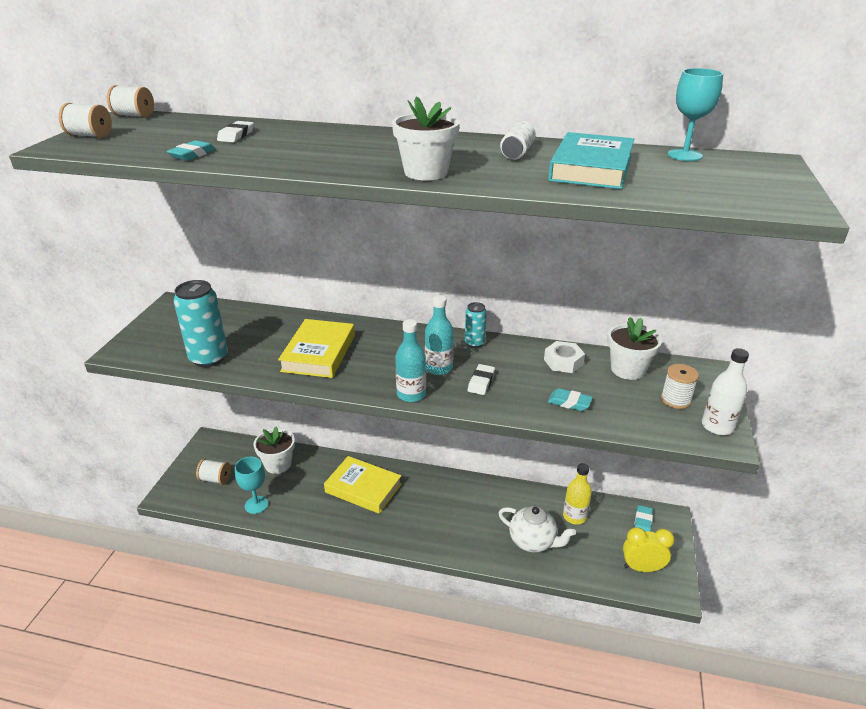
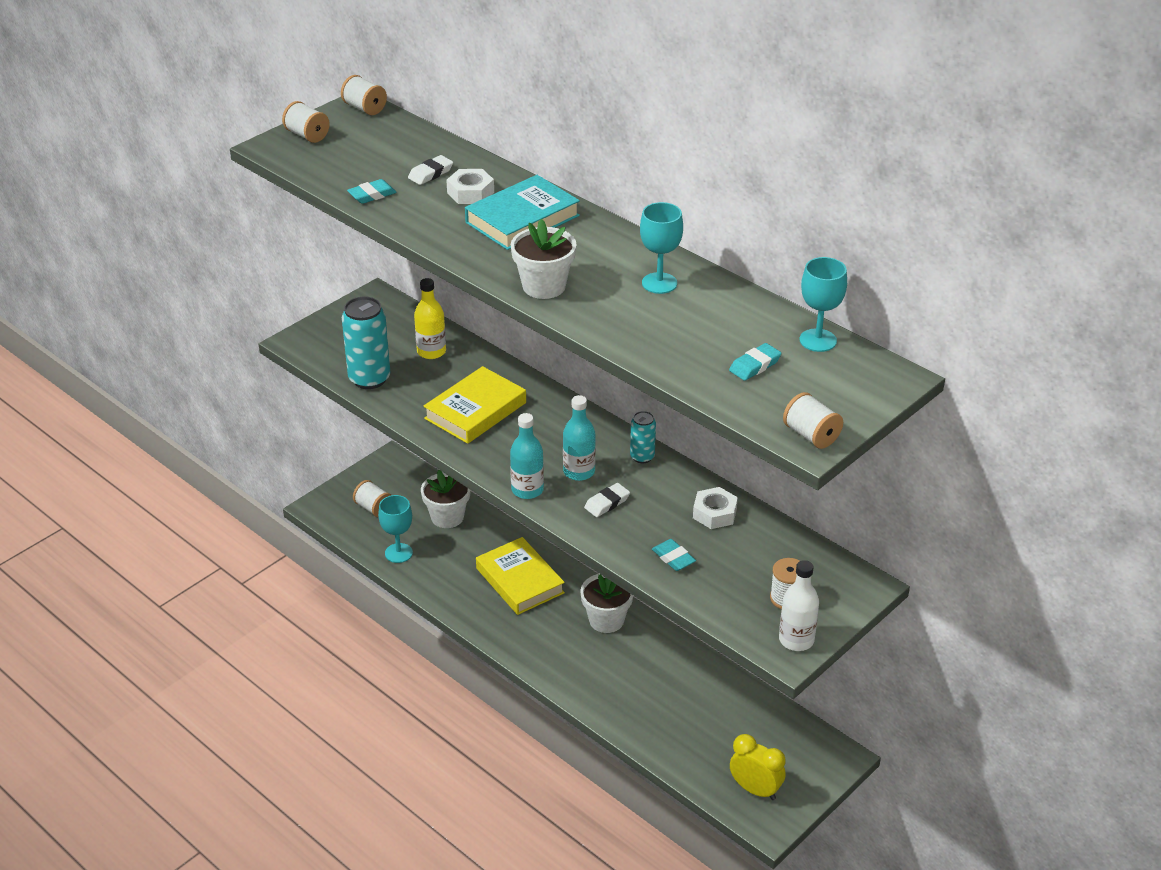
camera: 30 degrees right, 5 degrees up
white teapot [499,506,576,552] -> none
white can [500,121,536,160] -> turquoise goblet [640,202,683,294]
turquoise book [548,132,634,189] -> turquoise book moved to [465,175,580,250]
yellow bottle [563,463,592,525] -> yellow bottle moved to [414,278,446,359]
white flower pot [607,317,662,380] -> white flower pot moved to [580,574,633,633]
turquoise eraser [634,505,653,532] -> turquoise eraser moved to [729,343,781,381]
none -> white nut [446,169,494,204]
none -> white spool [783,392,843,449]

